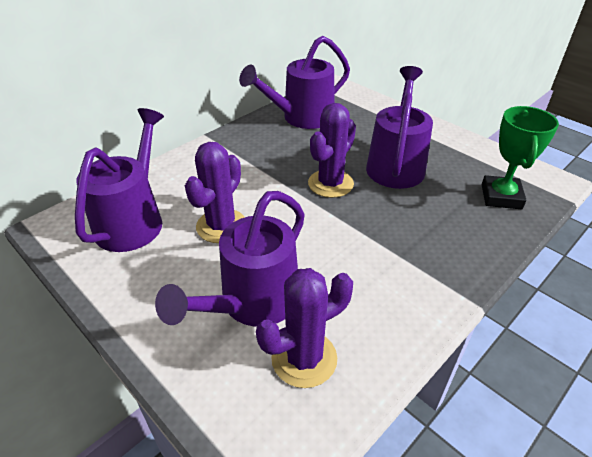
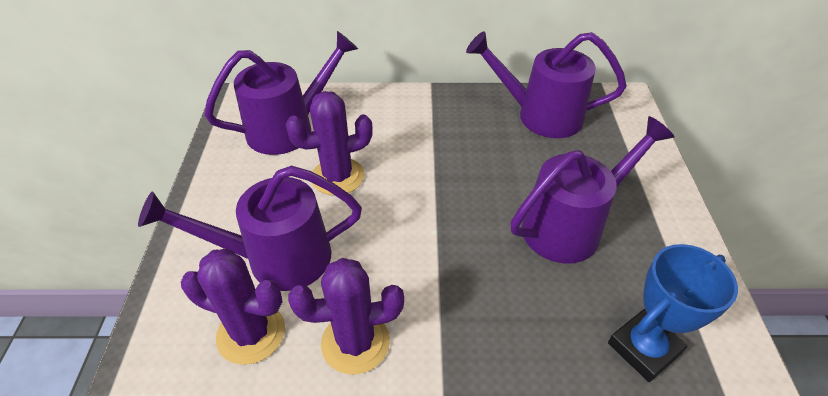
camera: 45 degrees right, 5 degrees up
purple cactus [308,103,356,198] -> purple cactus moved to [288,258,404,375]
green trophy [482,106,559,210] -> blue trophy [608,244,738,382]

